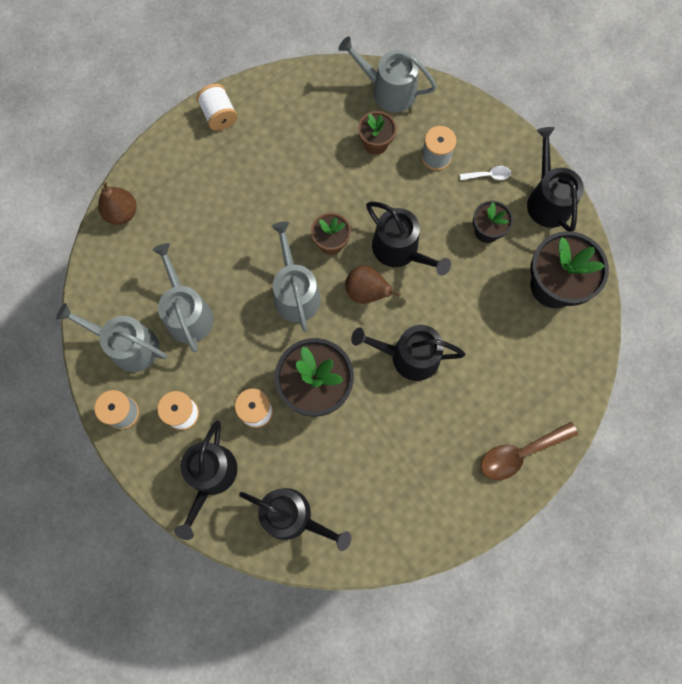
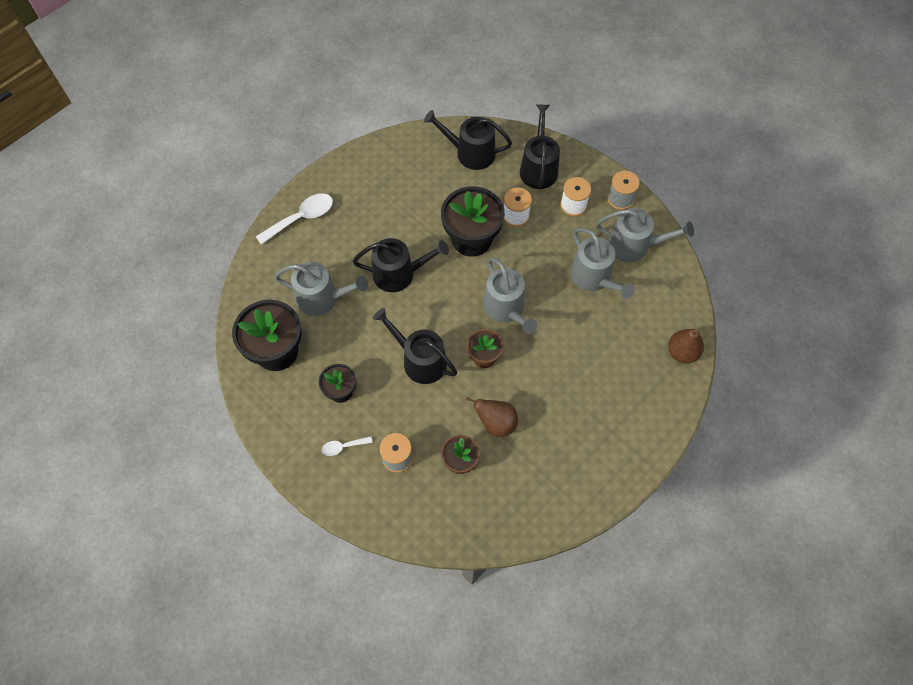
camera: 170 degrees right, 10 degrees down
white spool [197,84,238,131] -> none
grey watering can [338,36,437,112] -> grey watering can moved to [274,261,368,316]
brown pear [345,265,401,304] -> brown pear moved to [466,397,518,437]
brown spoon [481,422,578,480] -> white spoon [256,193,333,245]
black watering can [527,127,584,232] -> none

